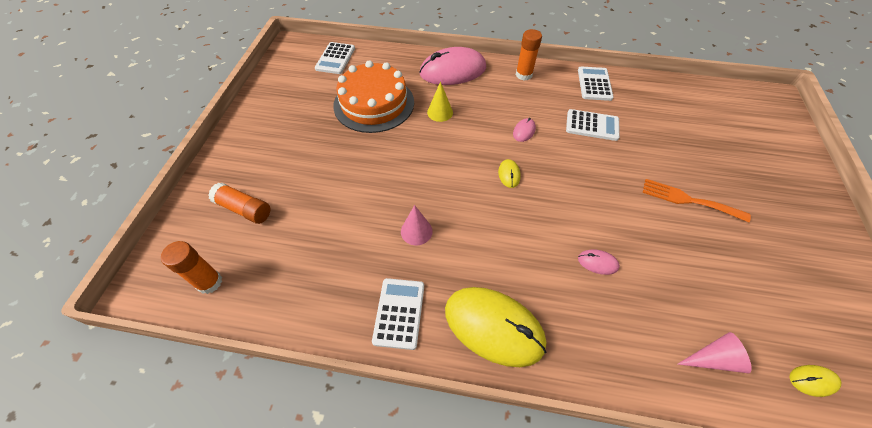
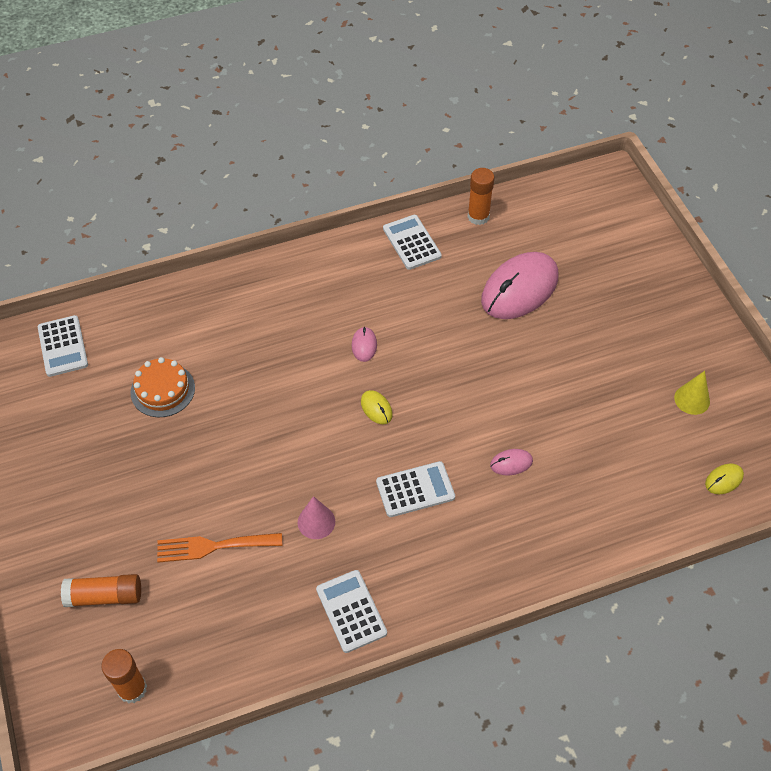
camera: 30 degrees left, 0 degrees up
orange cake [333,60,414,133] -> orange cake [130,357,195,417], size x0.58
pink mouse [419,47,486,85] -> pink mouse moved to [481,252,558,319]
yellow cone [427,81,453,122] -> yellow cone moved to [674,371,710,415]
yellow mouse [445,287,546,367] -> none
orange glue stick [516,29,542,81] -> orange glue stick moved to [468,168,494,225]
white calculator [566,109,620,141] -> white calculator moved to [376,461,455,517]
orange fork [643,179,751,222] -> orange fork moved to [157,533,282,563]
pink cone [678,332,752,373] -> none

